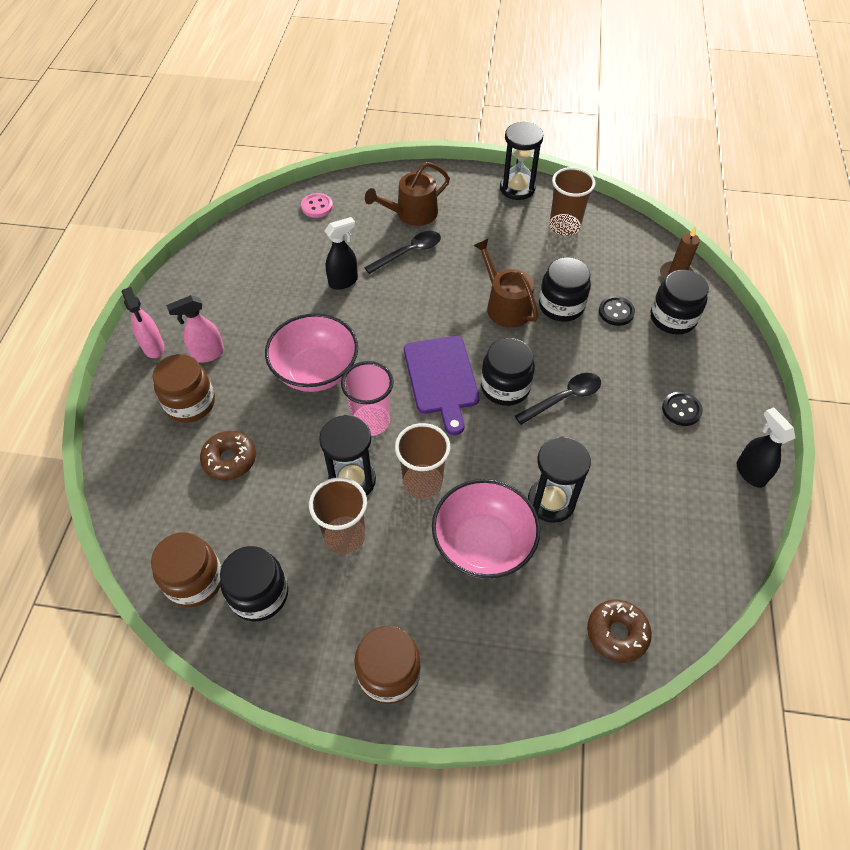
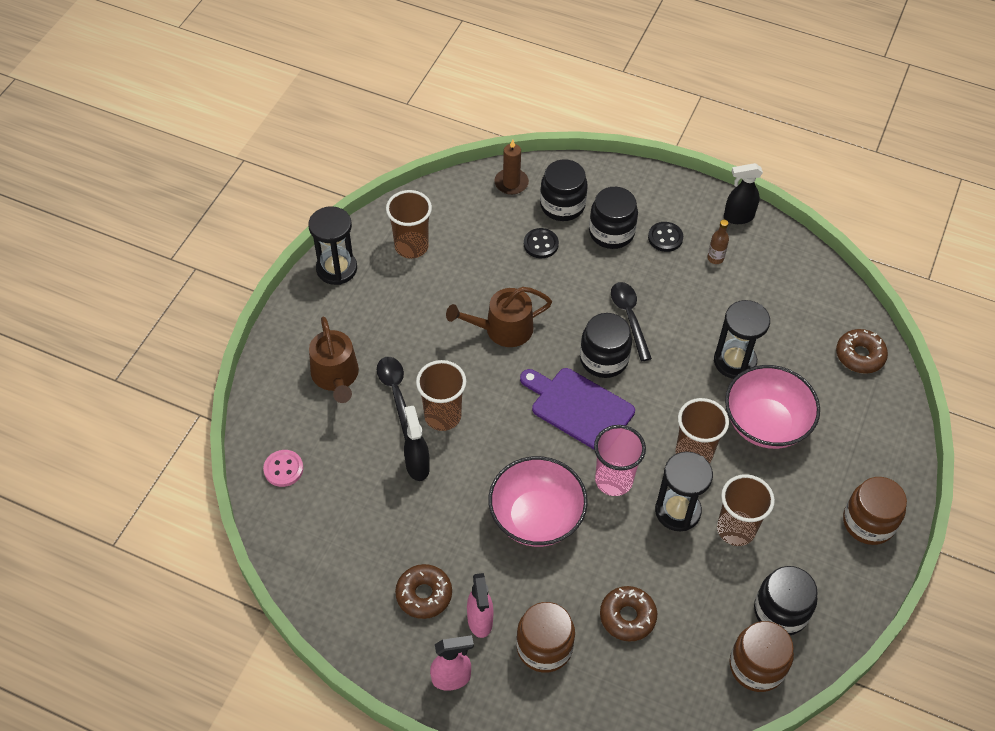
camera: 75 degrees left, 0 degrees up
purple cutting board [404,336,480,435] -> purple cutting board turned 150 degrees counterclockwise [520,368,635,449]
black jar [539,257,591,322] -> black jar moved to [589,187,638,249]
none -> brown donut [395,564,452,619]
none -> brown cup [416,360,466,431]
none -> brown bottle [707,220,729,264]

